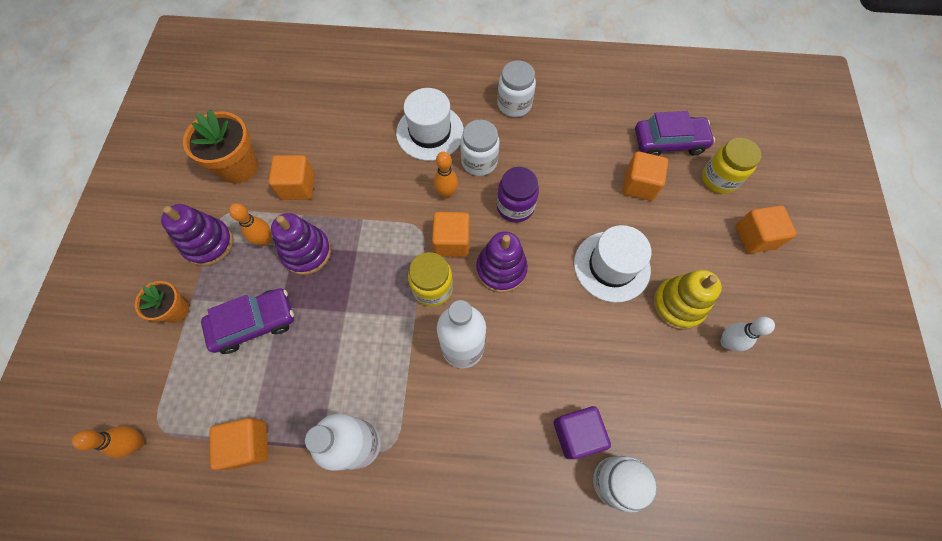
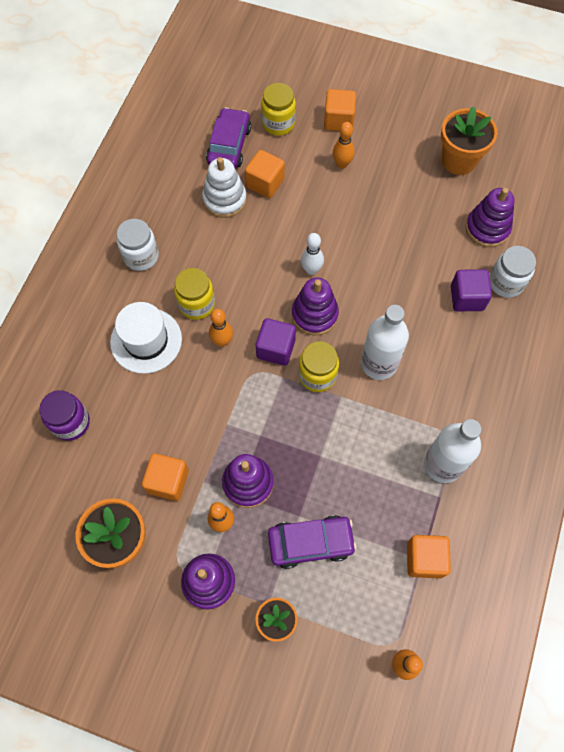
camera: 75 degrees left, 0 degrees up
purple car [201,288,294,354] -> purple car turned 90 degrees clockwise [268,515,357,569]
orange cube [432,212,470,257] -> purple cube [256,318,296,366]
white jar [460,120,500,176] -> yellow jar [174,268,215,320]
purple jar [497,167,539,223] -> purple jar moved to [39,390,90,441]
white hat [574,225,651,303] -> none
yellow stacking toy [653,270,722,330] -> none
white bowling pin [720,317,775,351] -> white bowling pin moved to [301,233,324,275]
none -> white stacking toy [202,157,247,218]
none -> orange bowling pin [333,122,354,169]
none -> orange flower pot [441,106,497,175]
none -> purple stacking toy [466,188,515,247]

